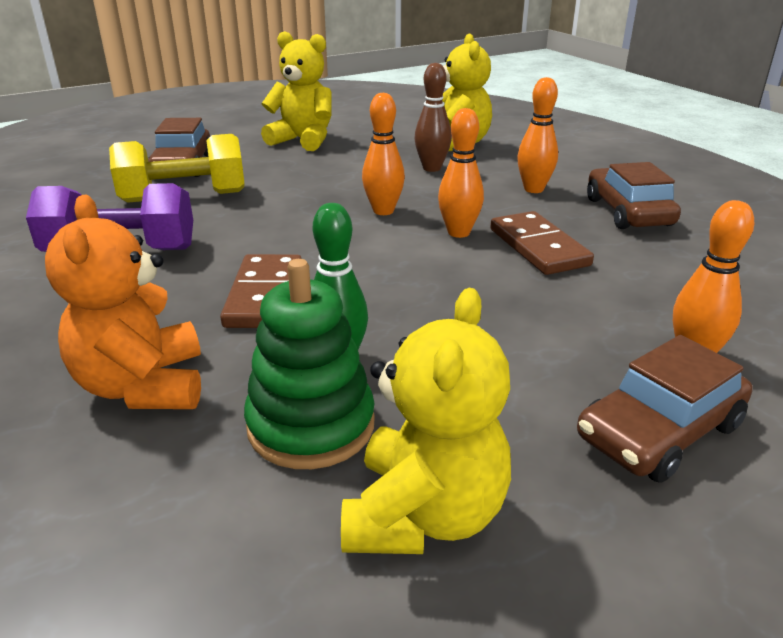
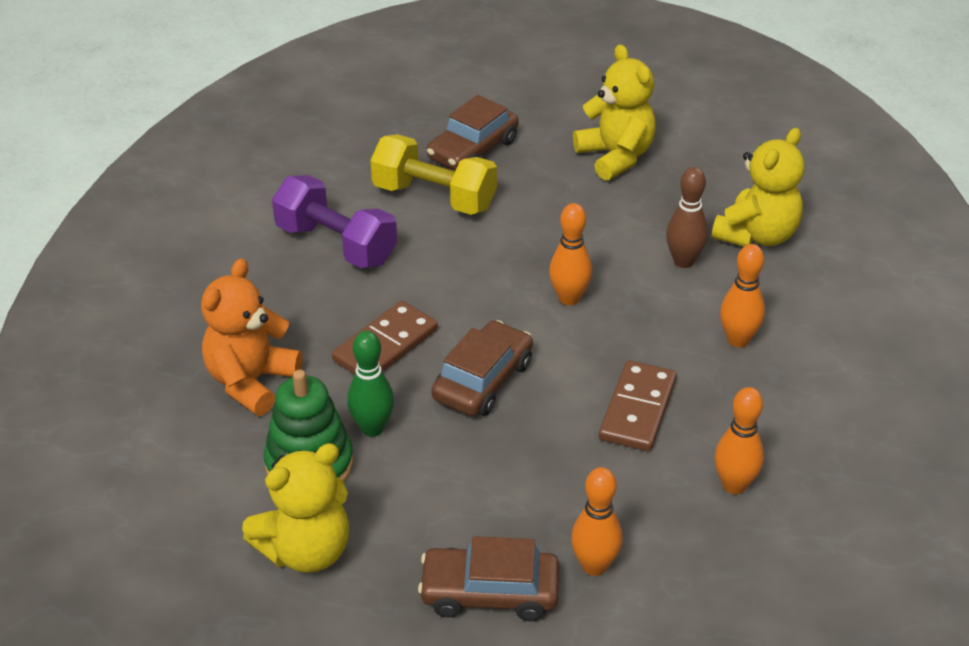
camera: 40 degrees right, 10 degrees up
orange bowling pin [438,108,484,238] -> orange bowling pin moved to [714,387,764,494]
brown car [587,162,681,229] -> brown car moved to [431,320,533,416]

